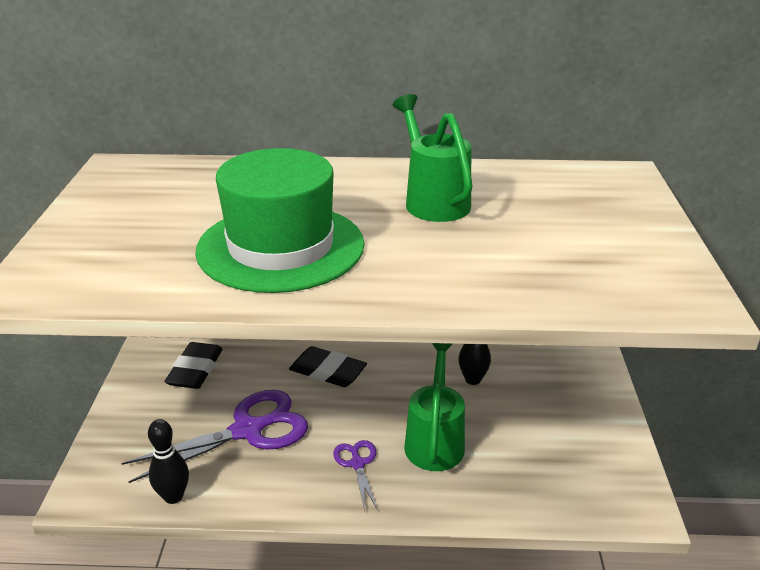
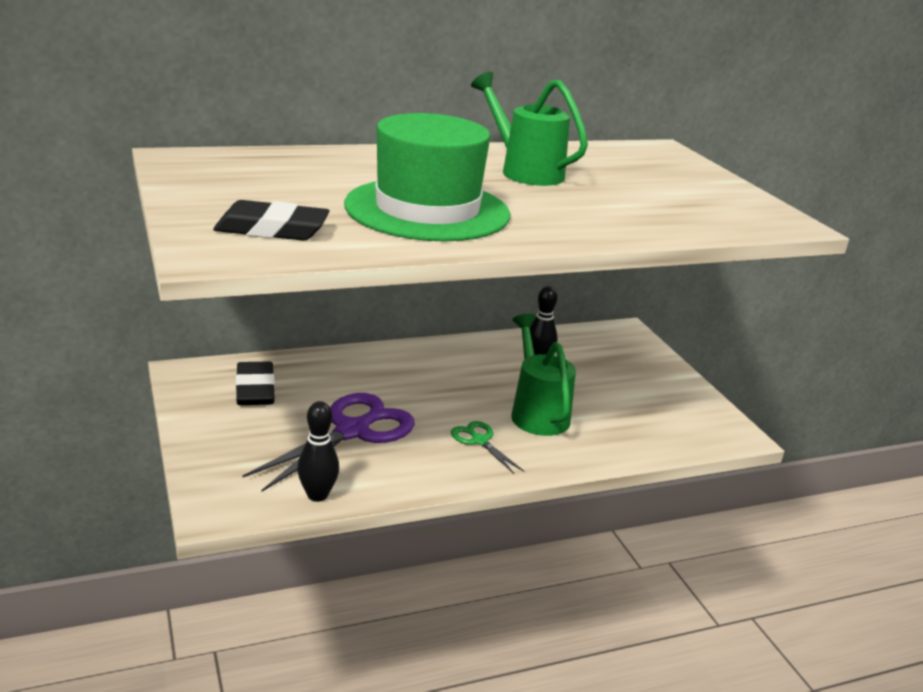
camera: 25 degrees left, 5 degrees down
black eraser [289,346,367,387] -> black eraser moved to [213,200,330,241]
purple scissors [333,440,378,510] -> green scissors [451,421,524,474]

